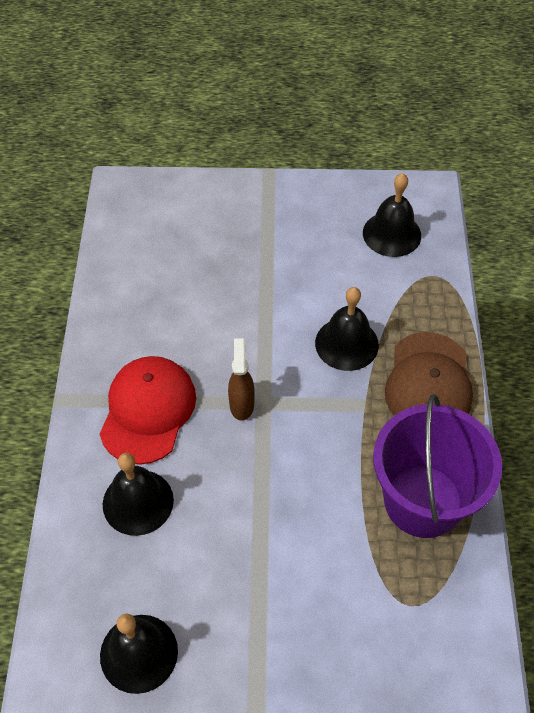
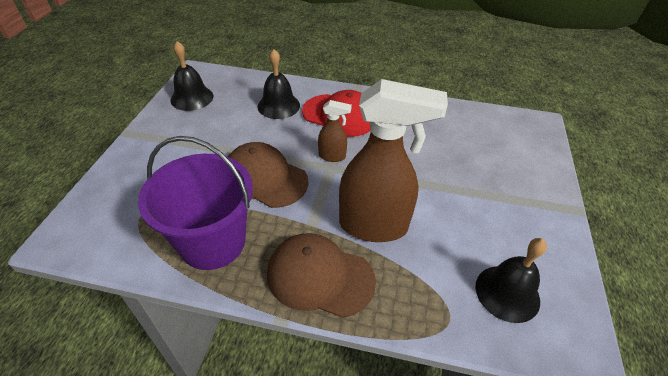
camera: 100 degrees right, 10 degrees down
black bell [315,287,379,371] -> brown spray bottle [339,79,448,242]
none -> brown cap [228,142,309,208]

